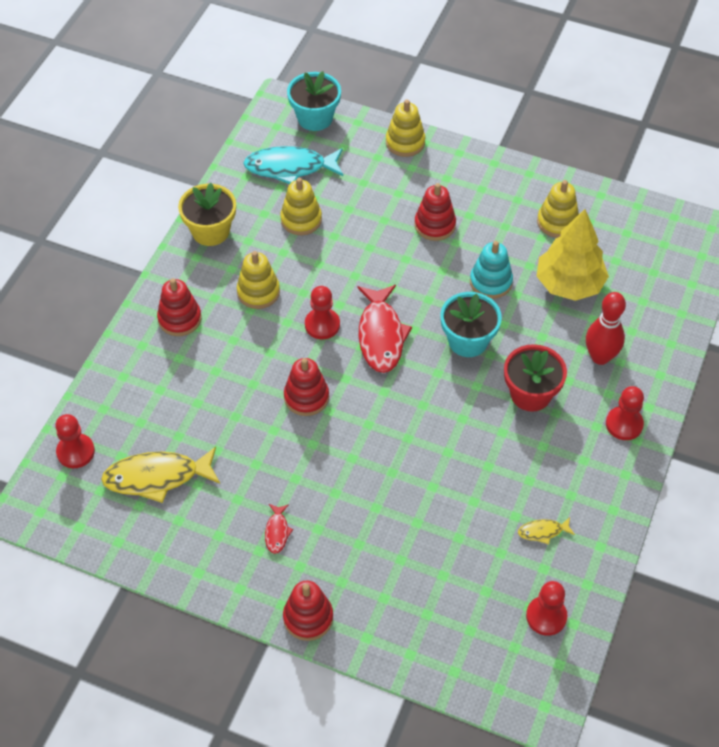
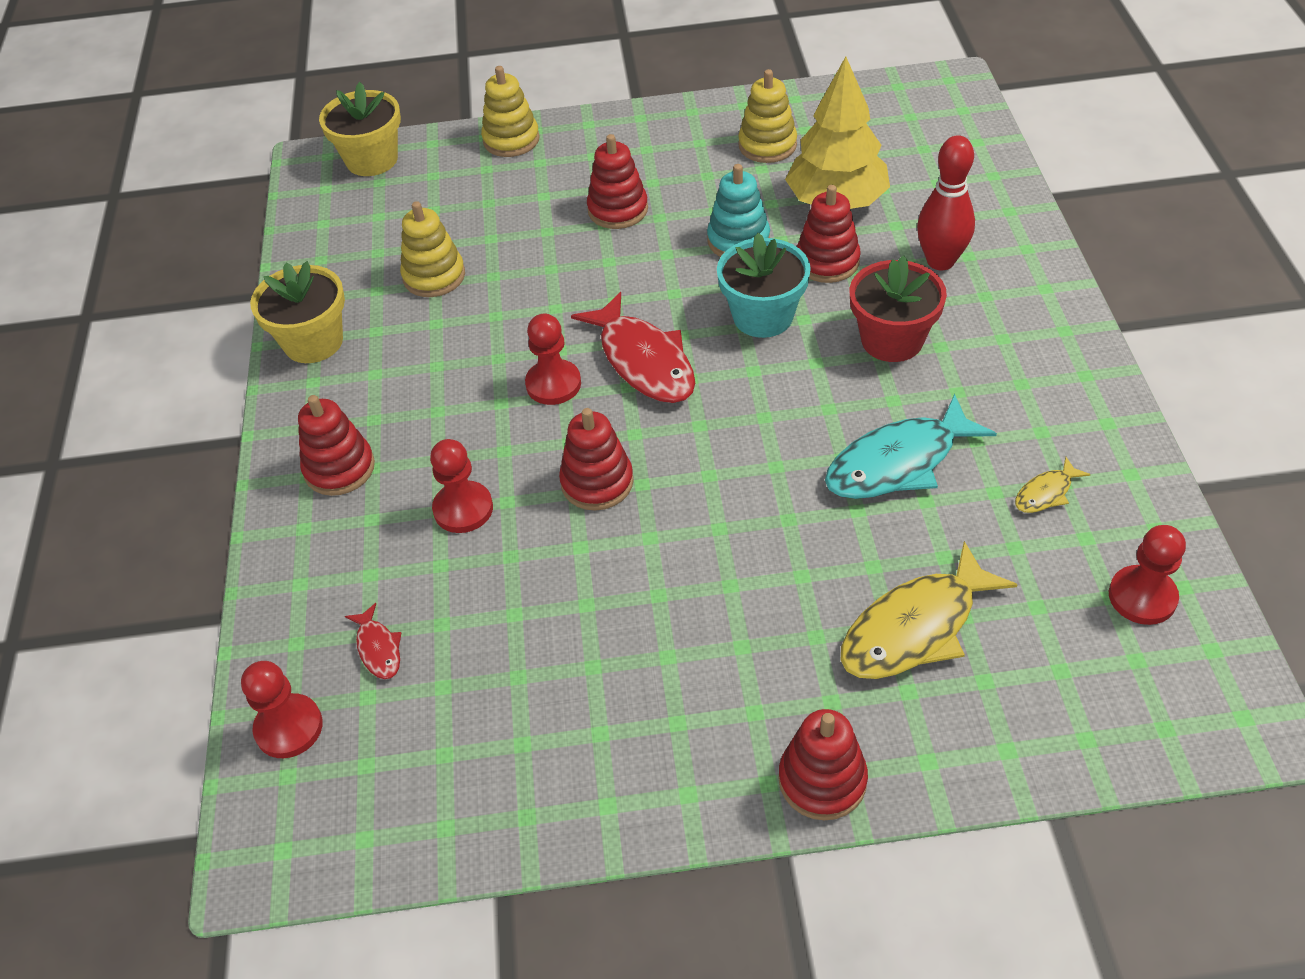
camera: 25 degrees left, 5 degrees down
yellow fish [101,447,220,503] -> yellow fish moved to [841,541,1018,679]
yellow stacking toy [237,251,280,309] -> none
turquoise fish [244,146,343,184] -> turquoise fish moved to [825,394,997,499]
red fish [265,504,293,554] -> red fish moved to [345,603,401,679]
turquoise flower pot [287,71,341,131] -> yellow flower pot [319,82,401,176]
red pawn [606,386,644,440] -> red pawn moved to [430,439,493,533]
none -> red stacking toy [797,185,861,283]

